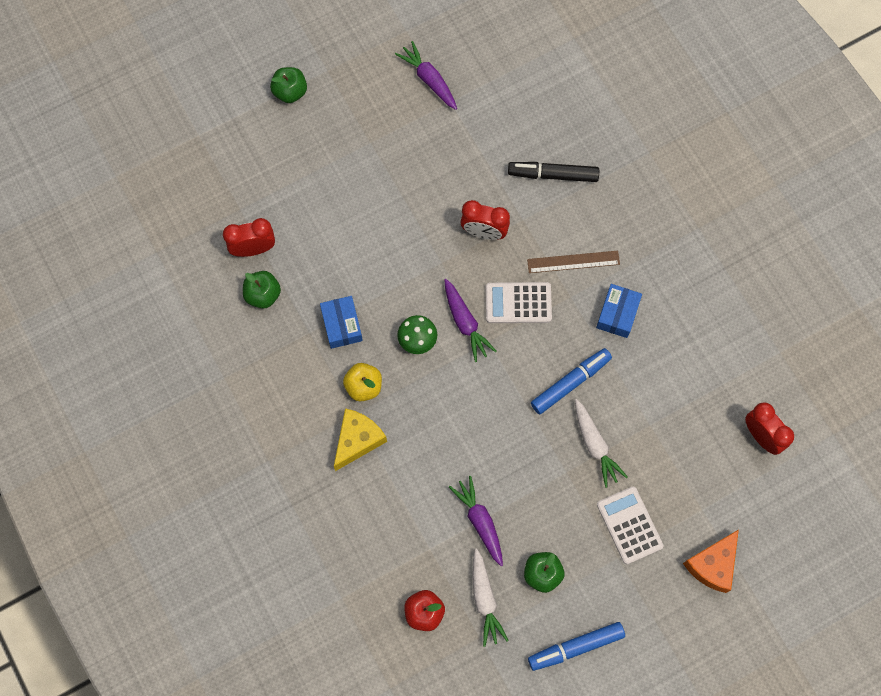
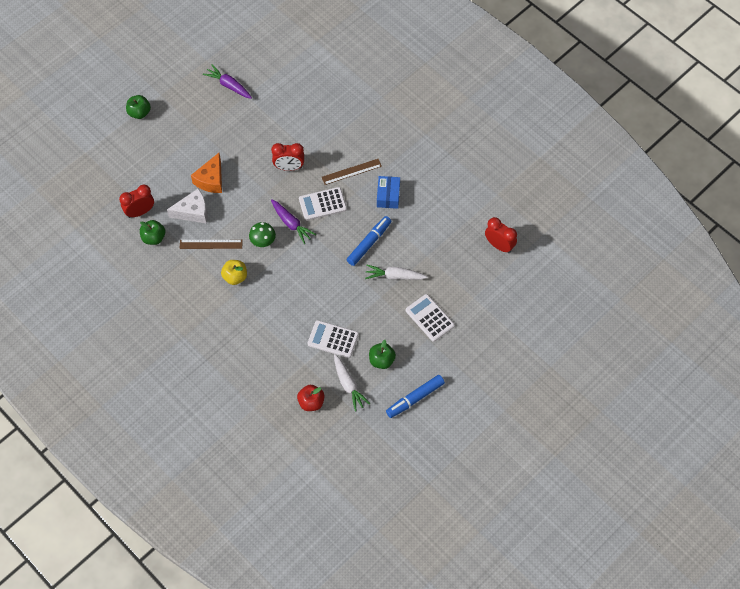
camera: 15 degrees left, 10 degrees down
blue box [320,296,363,349] -> brown ruler [180,240,243,249]
yellow cheese [334,408,387,471] -> none
purple carrot [449,476,503,566] -> white calculator [308,320,359,358]
black marker [508,162,599,182] -> none
white carrot [575,399,628,488] -> white carrot turned 135 degrees clockwise [365,264,427,280]
orange cheese [683,529,739,593] -> orange cheese moved to [191,153,222,193]
none -> white cheese [167,189,207,223]

